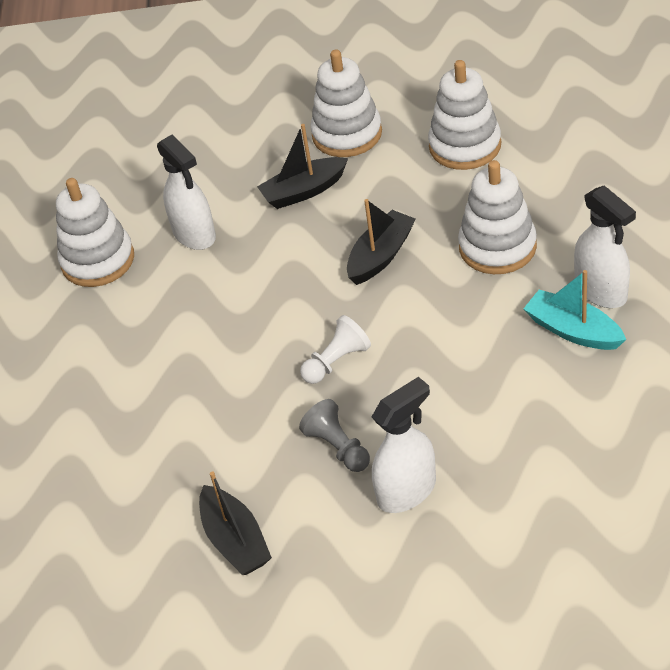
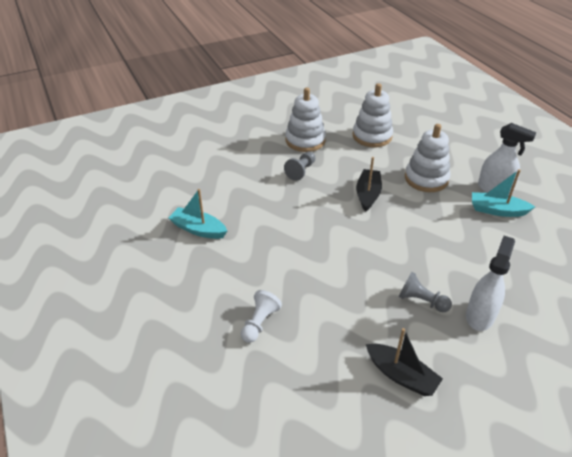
camera: 30 degrees left, 5 degrees down
white stacking toy [56,178,134,287] -> turquoise boat [168,189,227,239]
white spray bottle [157,135,216,250] -> none
black boat [257,124,348,209] -> grey pawn [284,151,316,181]
white pawn [300,315,371,384] -> white pawn moved to [241,290,282,343]

